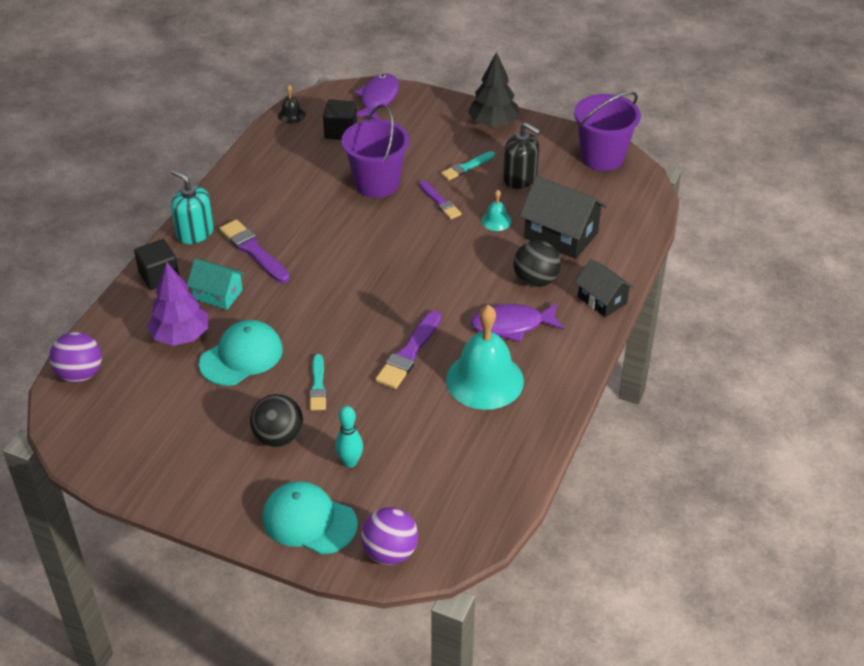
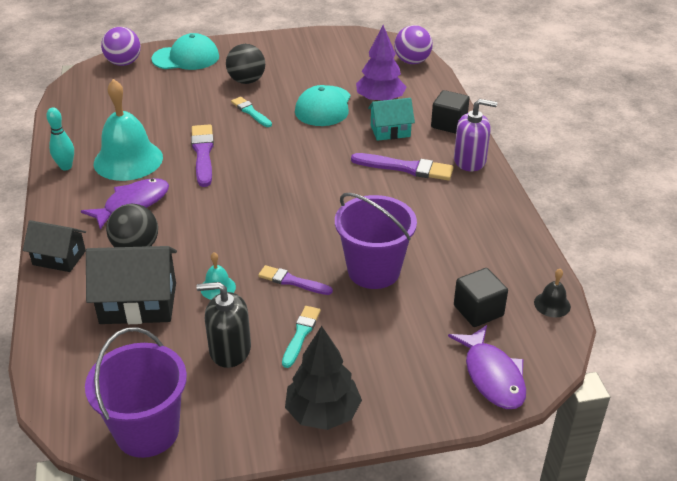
camera: 145 degrees right, 5 degrees down
turquoise soap dispenser [171,169,214,244] -> purple soap dispenser [454,99,497,171]
turquoise bowling pin [335,406,363,468] -> turquoise bowling pin moved to [46,108,74,171]

